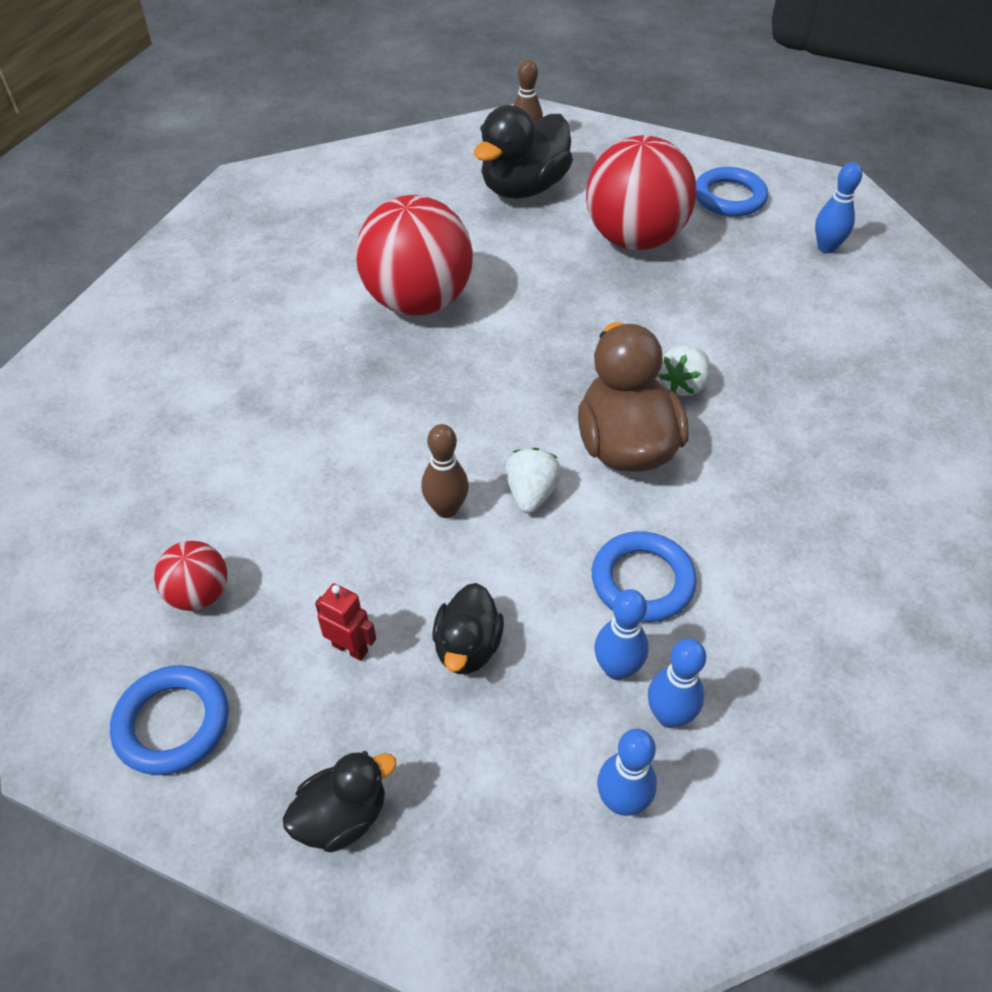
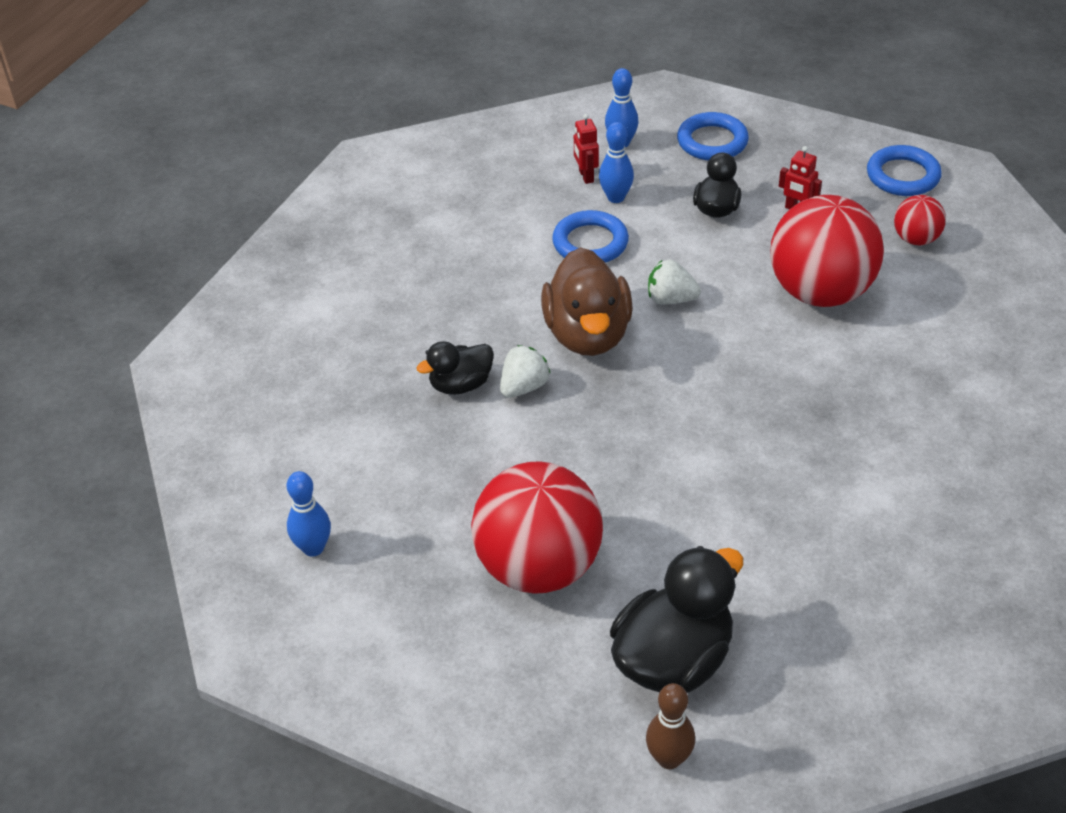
camera: 175 degrees left, 5 degrees down
black duck [283,751,397,853] -> black duck moved to [416,341,494,395]
red ball [355,195,473,316] -> red ball moved to [770,195,884,307]
brown bowling pin [421,424,469,518] -> none
white strawberry [505,448,562,513] -> white strawberry turned 90 degrees clockwise [648,260,701,305]
blue bowling pin [648,638,706,728] -> red robot [574,114,599,184]
blue ring [696,167,768,216] -> blue ring moved to [677,112,749,161]

